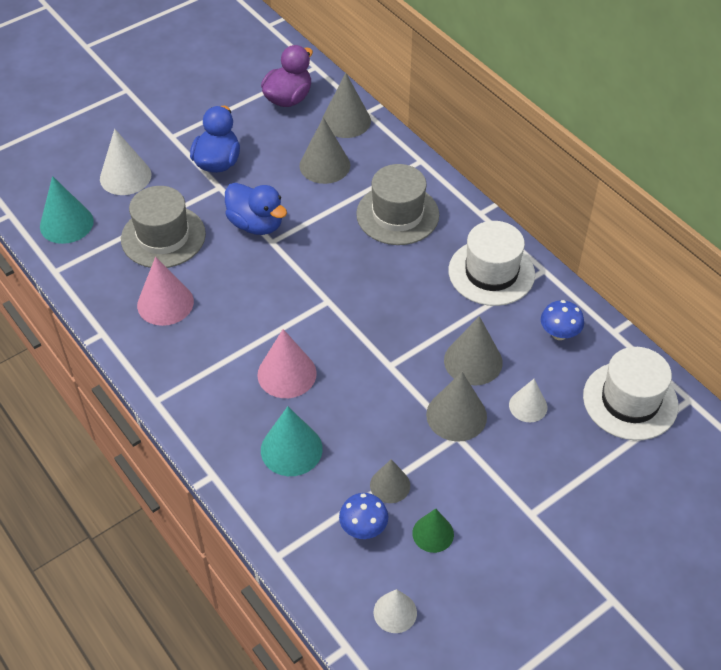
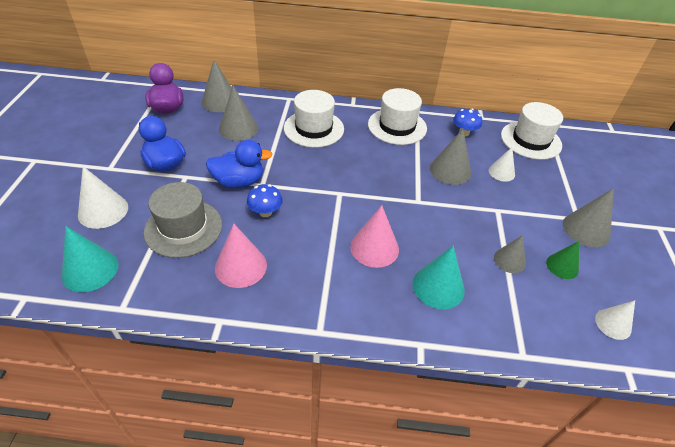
camera: 50 degrees left, 5 degrees down
blue mushroom [339,493,388,539] -> blue mushroom moved to [247,184,282,217]
grey hat [356,164,439,245] -> white hat [284,90,344,148]
grey cone [426,372,487,442] -> grey cone moved to [563,188,614,248]

